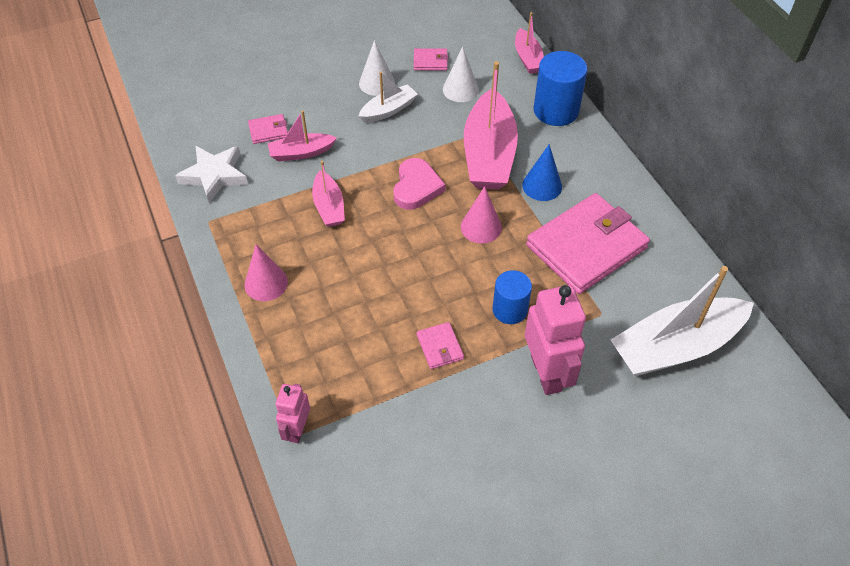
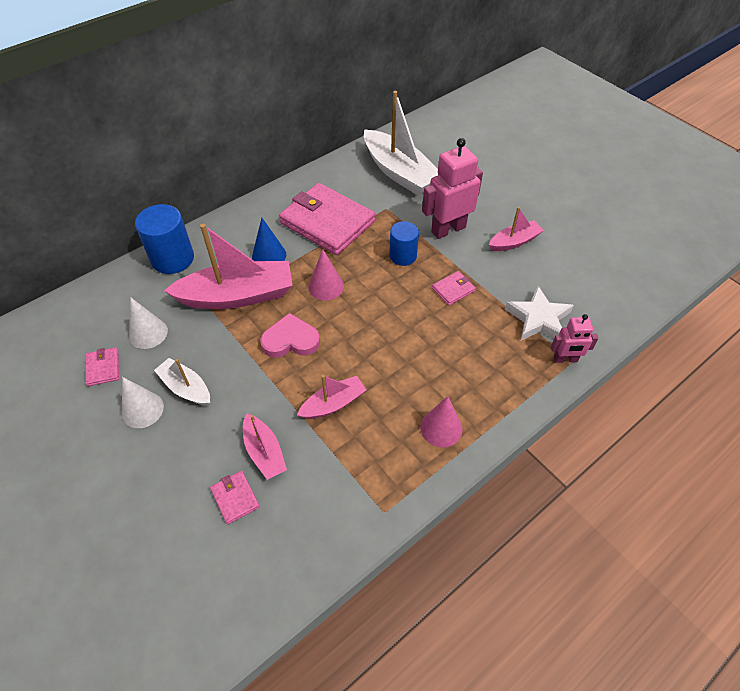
camera: 105 degrees left, 0 degrees up
white star [175,145,248,203] -> white star moved to [505,286,574,341]
pink boat [515,12,544,74] -> pink boat moved to [489,207,544,251]

